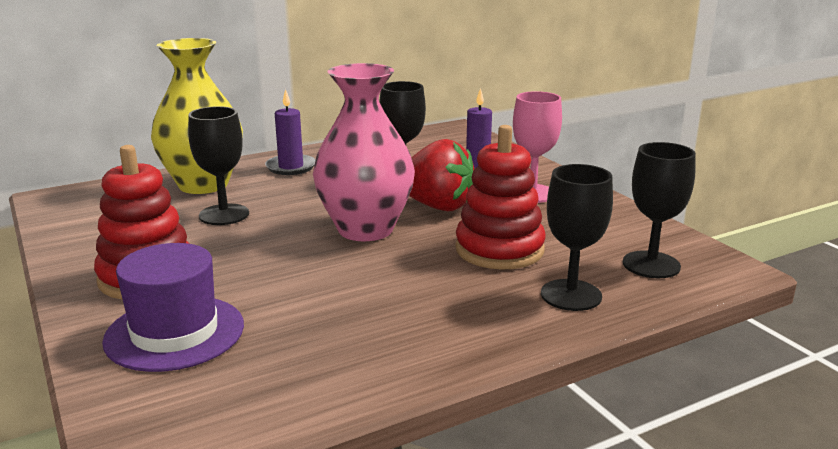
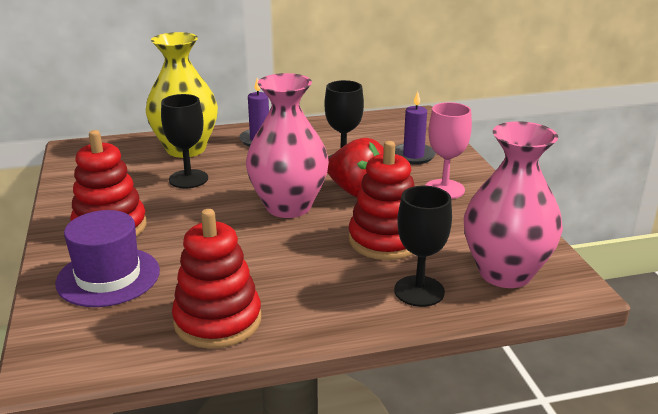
camera: 15 degrees right, 5 degrees up
black goblet [623,142,696,278] -> pink vase [464,121,563,288]
none -> red stacking toy [172,209,261,349]

